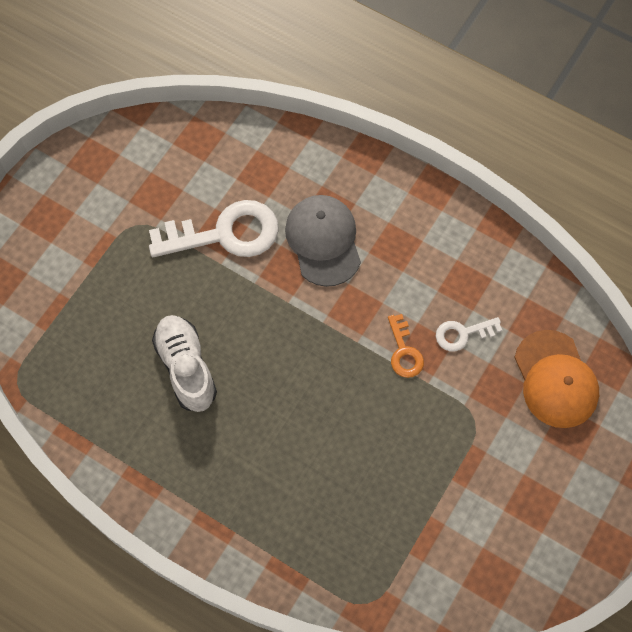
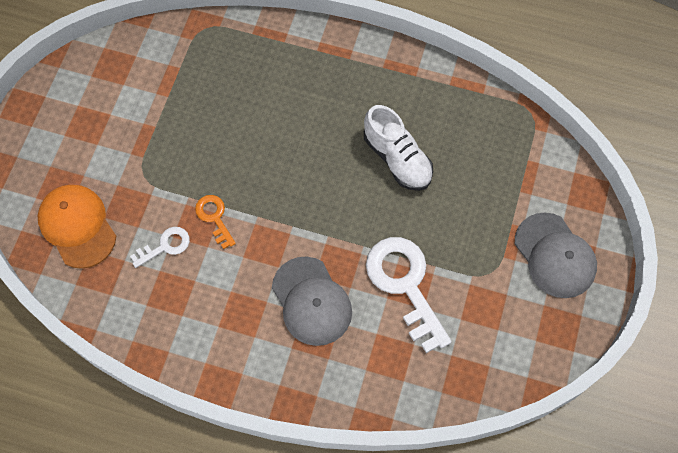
camera: 165 degrees right, 0 degrees up
white key [149,200,279,257] -> white key turned 90 degrees clockwise [366,237,452,353]
none -> grey cap [515,213,597,298]

